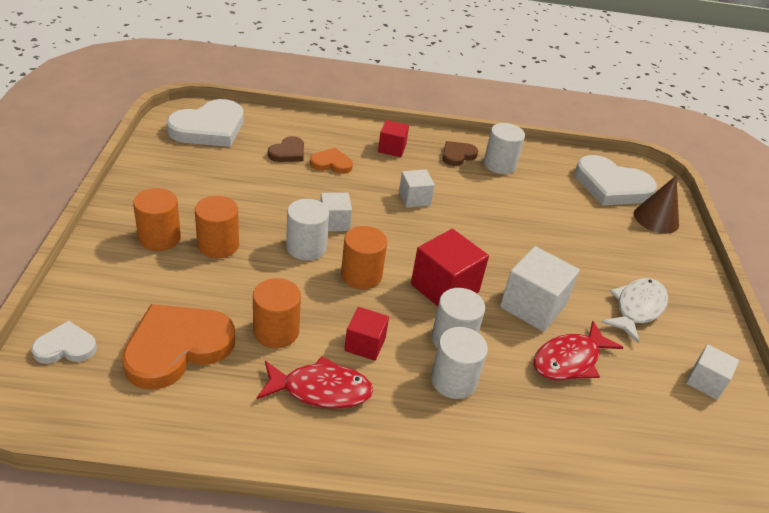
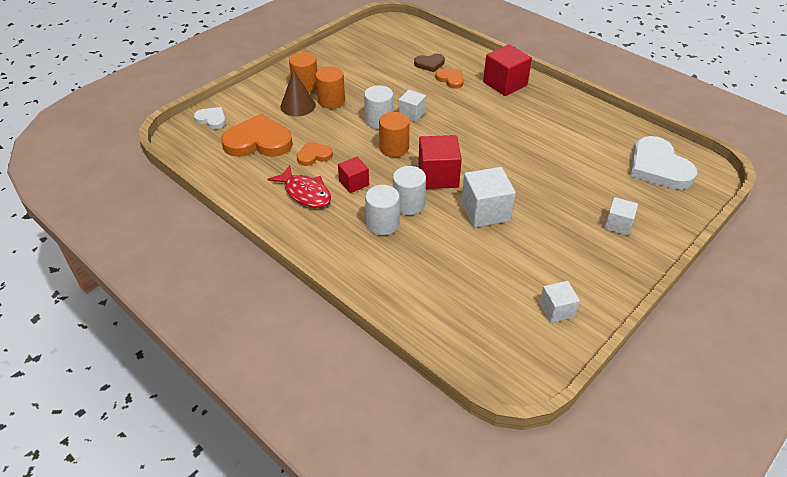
camera: 45 degrees right, 5 degrees up
white heart [166,99,243,147] -> none
orange cylinder [253,278,301,348] -> orange heart [297,142,333,166]
red cube [378,120,409,157] -> red cube [483,44,532,96], size x1.67
white cube [399,169,435,208] -> white cube moved to [604,197,638,236]
brown heart [442,141,478,166] -> none
white cylinder [484,123,525,174] -> none
red fish [533,321,624,380] -> none
white fish [601,278,668,344] -> none
brown cone [634,175,679,234] -> brown cone moved to [280,70,316,116]

